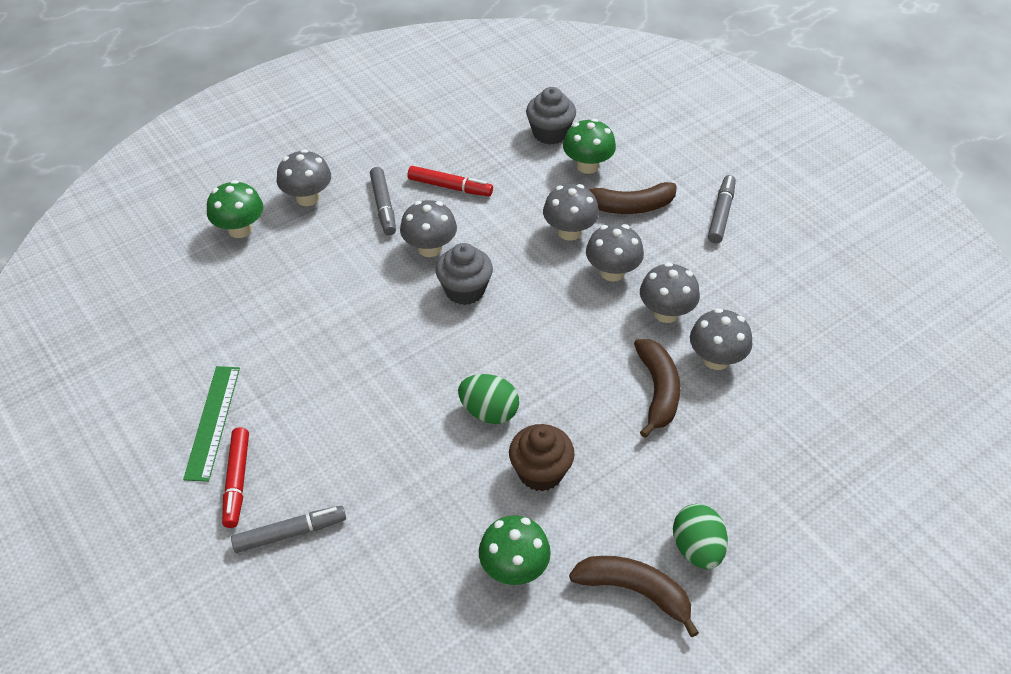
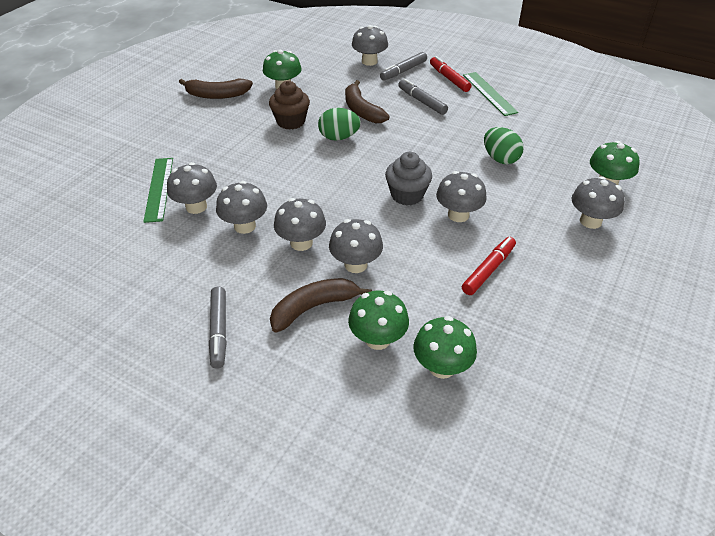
camera: 155 degrees right, 5 degrees down
grey marker [370,167,396,235] -> grey marker moved to [398,79,448,115]
red marker [408,166,493,196] -> red marker turned 135 degrees clockwise [462,237,516,295]
grey cupcake [526,87,576,145] -> green mushroom [413,316,477,379]
brown banana [634,339,680,438] -> brown banana moved to [345,80,389,123]
green egg [673,504,728,569] -> green egg moved to [484,127,524,164]
none -> green ruler [143,158,173,223]
none -> grey mushroom [352,25,388,66]

